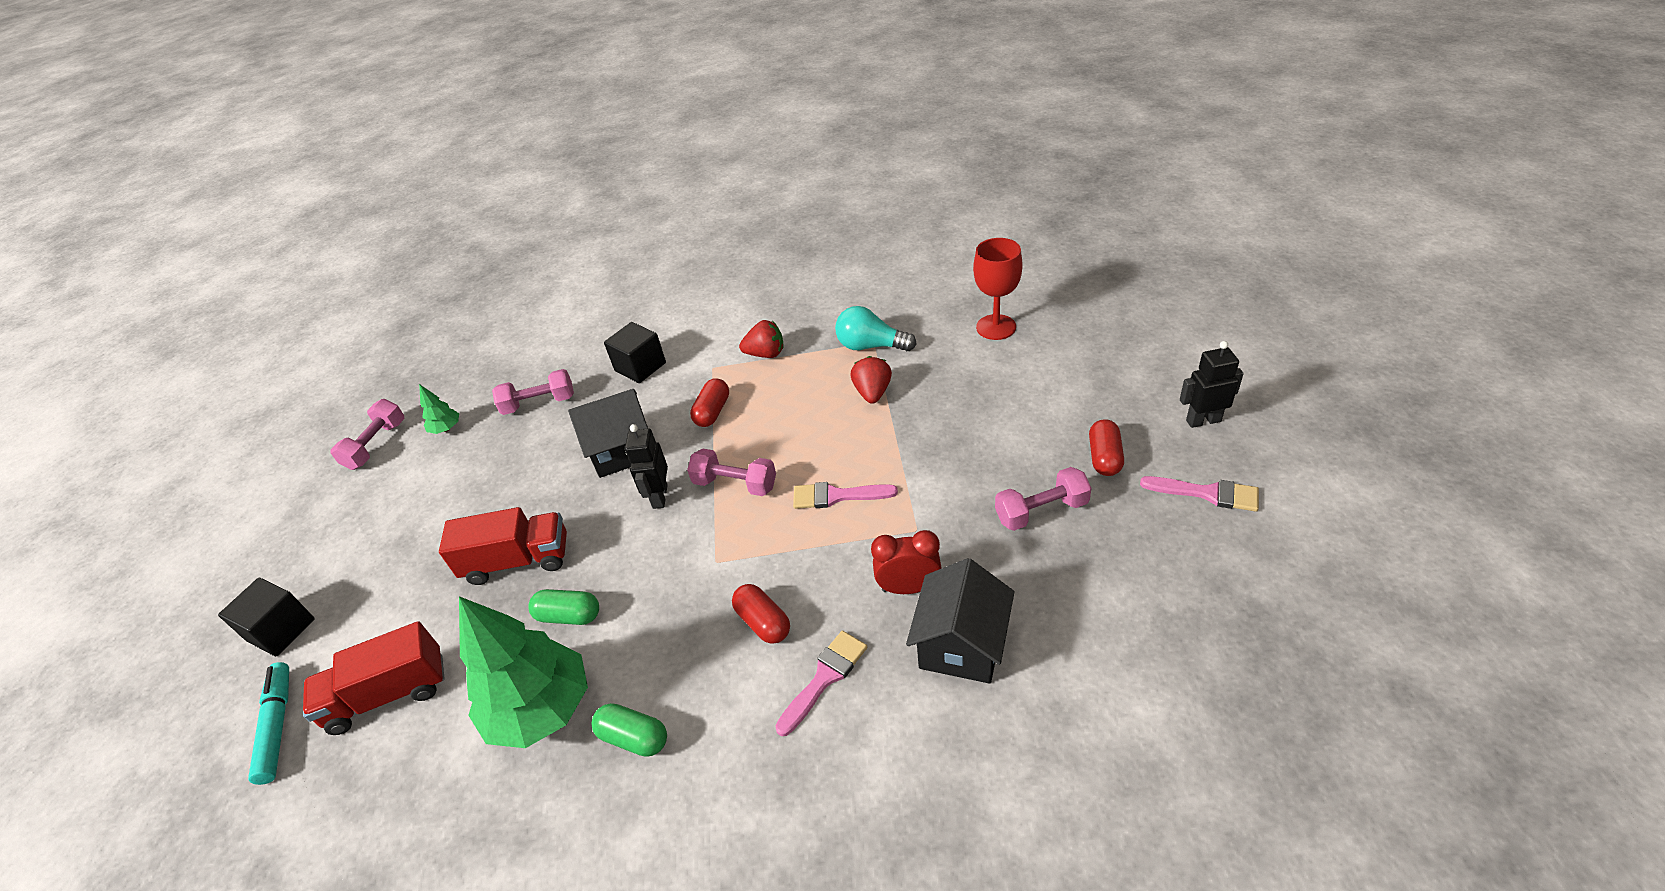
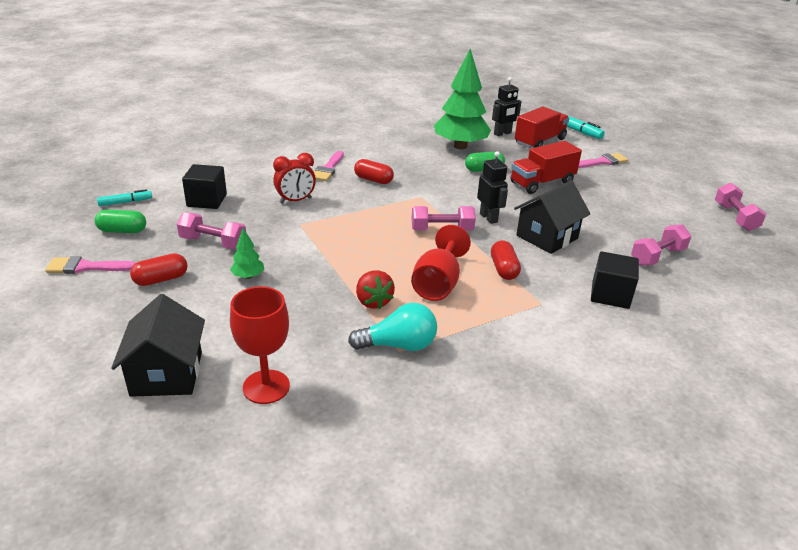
camera: 150 degrees right, 10 degrees down
black cube [218,578,315,656] -> black cube moved to [182,164,227,209]
green tree [419,384,459,434] -> green tree moved to [230,228,264,279]
green capsule [592,703,667,757] -> green capsule moved to [95,210,146,233]
red strawberry [739,320,784,358] -> none
pink brush [793,482,898,509] -> pink brush moved to [578,153,628,168]
black house [906,558,1015,684] -> black house moved to [111,294,205,397]
pink dumbbell [995,467,1092,531] -> pink dumbbell turned 60 degrees clockwise [177,212,246,249]
red capsule [1089,419,1124,476] -> red capsule turned 75 degrees clockwise [130,253,188,286]
black robot [1180,341,1244,428] -> black robot moved to [492,77,521,136]
none -> turquoise marker [97,189,152,206]
none -> red goblet [411,225,471,301]

